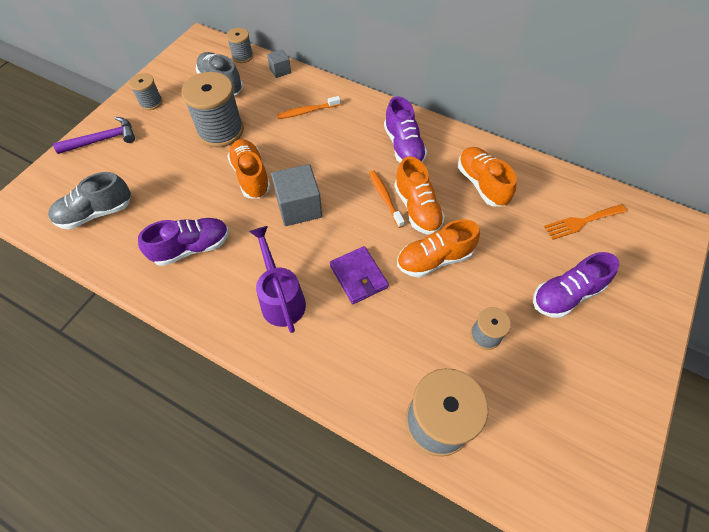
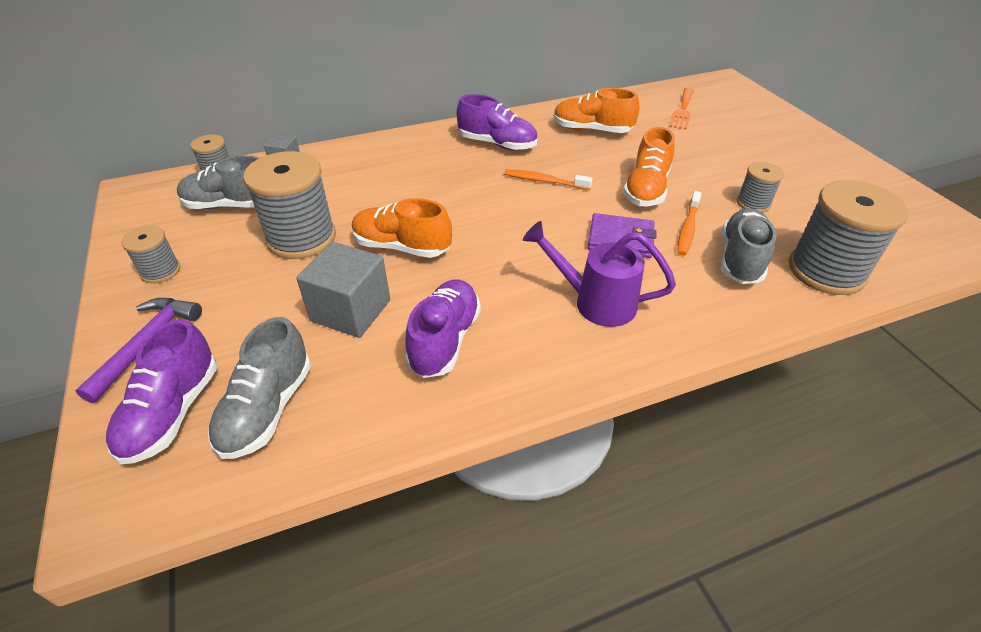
camera: 50 degrees left, 15 degrees down
grey cube [271,164,322,226] -> grey cube moved to [296,242,390,338]
orange toothbrush [277,96,341,119] -> orange toothbrush moved to [677,191,702,256]
orange shoe [394,156,445,235] -> none
purple shoe [533,252,619,318] -> purple shoe moved to [106,319,217,464]
none -> grey shoe [721,208,777,284]

